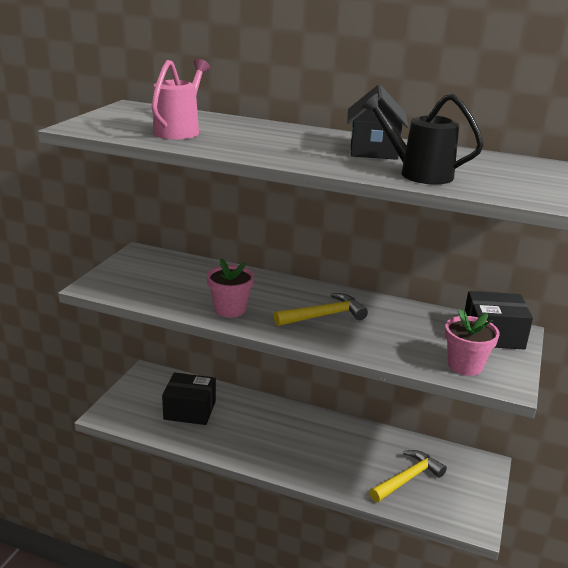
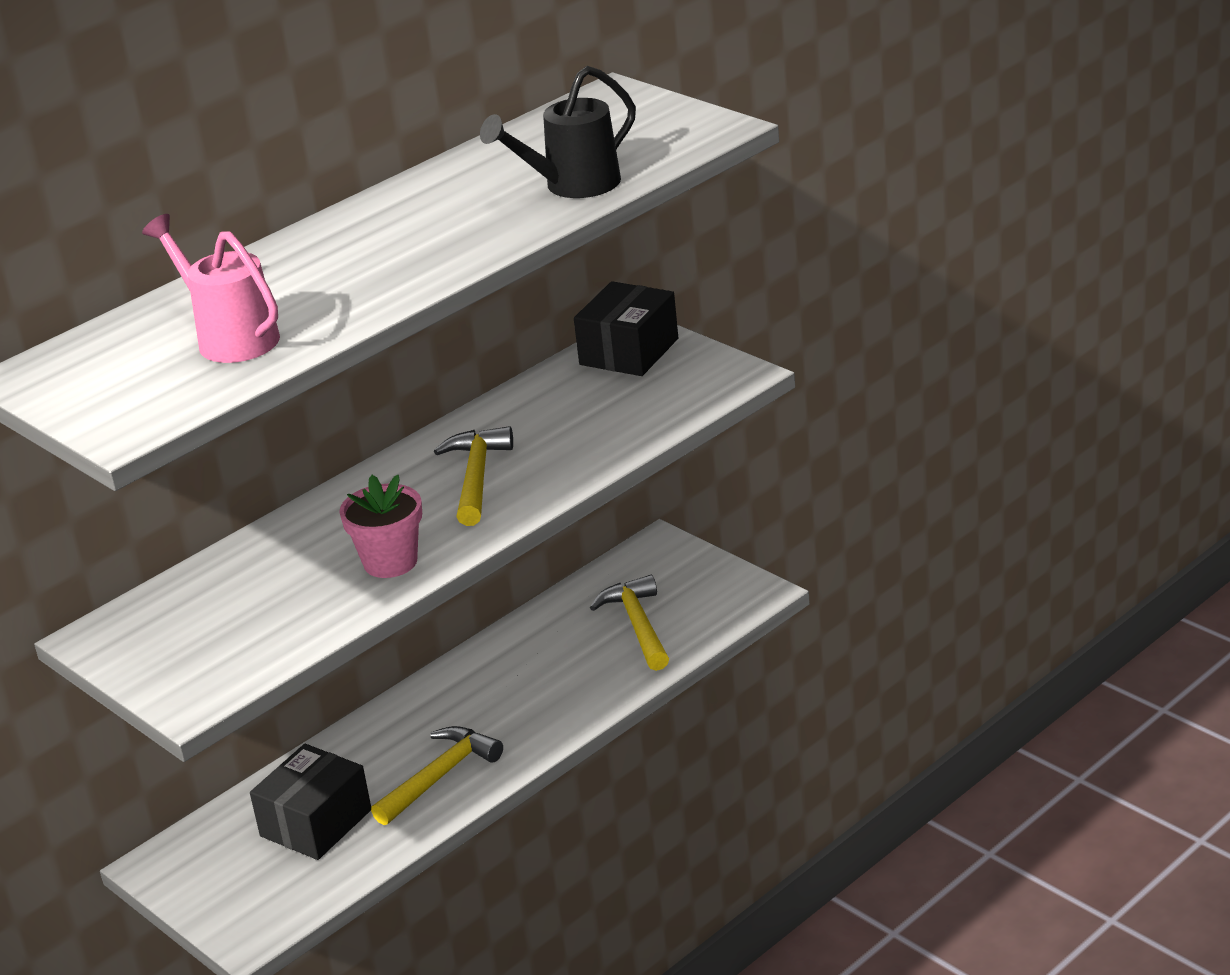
camera: 60 degrees left, 5 degrees up
black house [347,84,409,160] -> none
pink flower pot [445,309,500,376] -> none
none -> yellow hammer [371,726,503,825]

